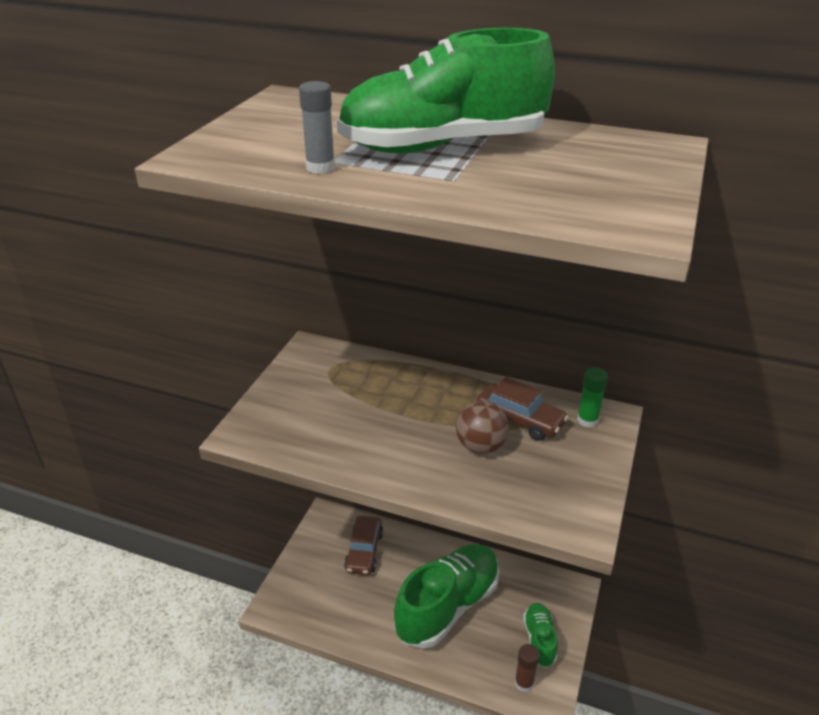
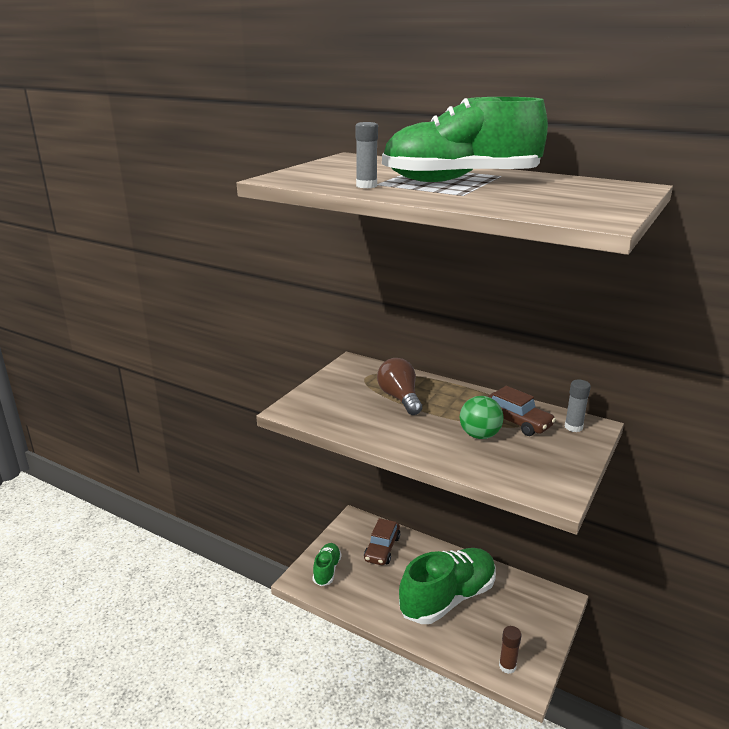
camera: 10 degrees right, 10 degrees down
brown ball [456,401,509,454] -> green ball [460,396,504,439]
green shoe [523,603,558,668] -> green shoe moved to [313,543,341,586]
green glue stick [577,367,608,428] -> grey glue stick [565,380,591,432]
none -> brown light bulb [377,358,422,415]

